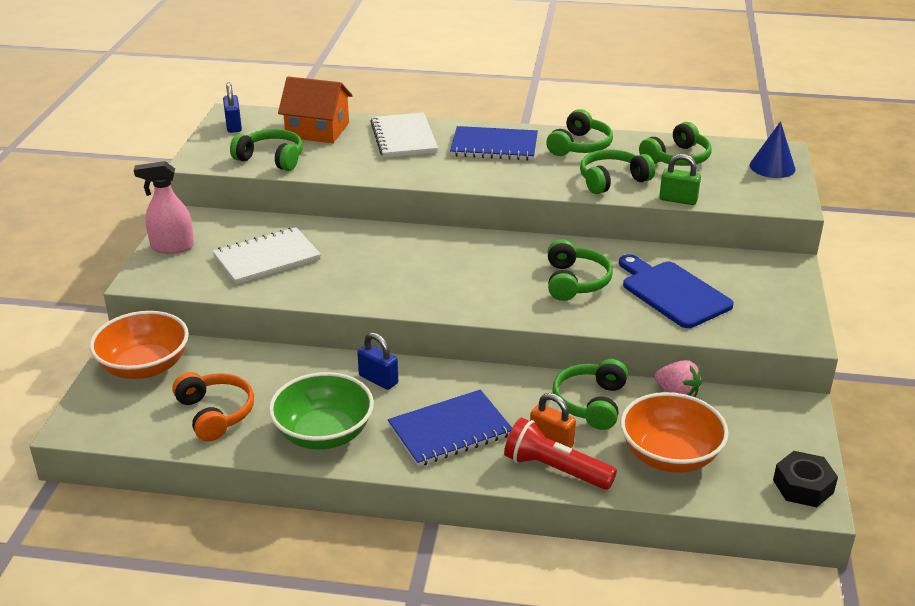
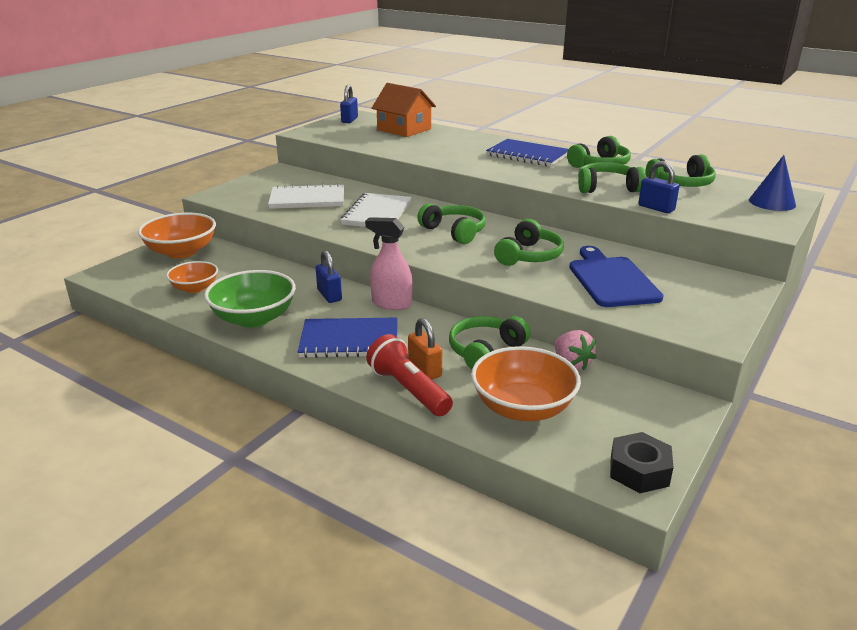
camera: 25 degrees right, 5 degrees down
pink spray bottle [134,161,194,254] -> pink spray bottle moved to [365,217,413,310]
orange headphones [172,372,254,441] -> orange bowl [166,261,218,293]
green headphones [230,129,303,171] -> green headphones moved to [417,203,486,244]
white notebook [370,112,438,158] -> white notebook moved to [341,193,412,227]
green padlock [659,154,701,205] -> blue padlock [638,161,679,213]

